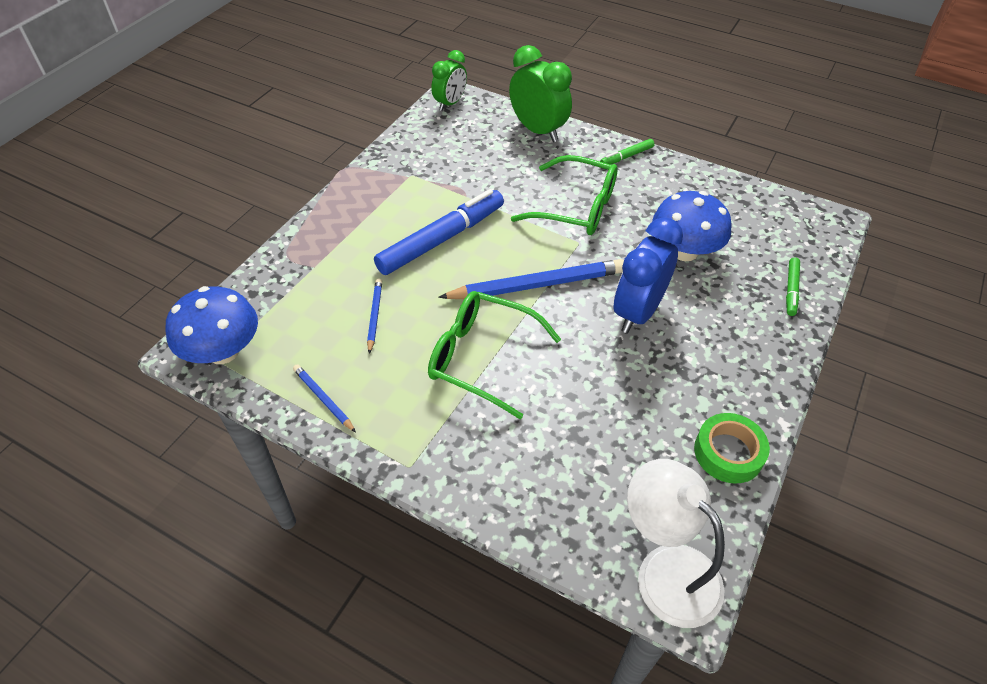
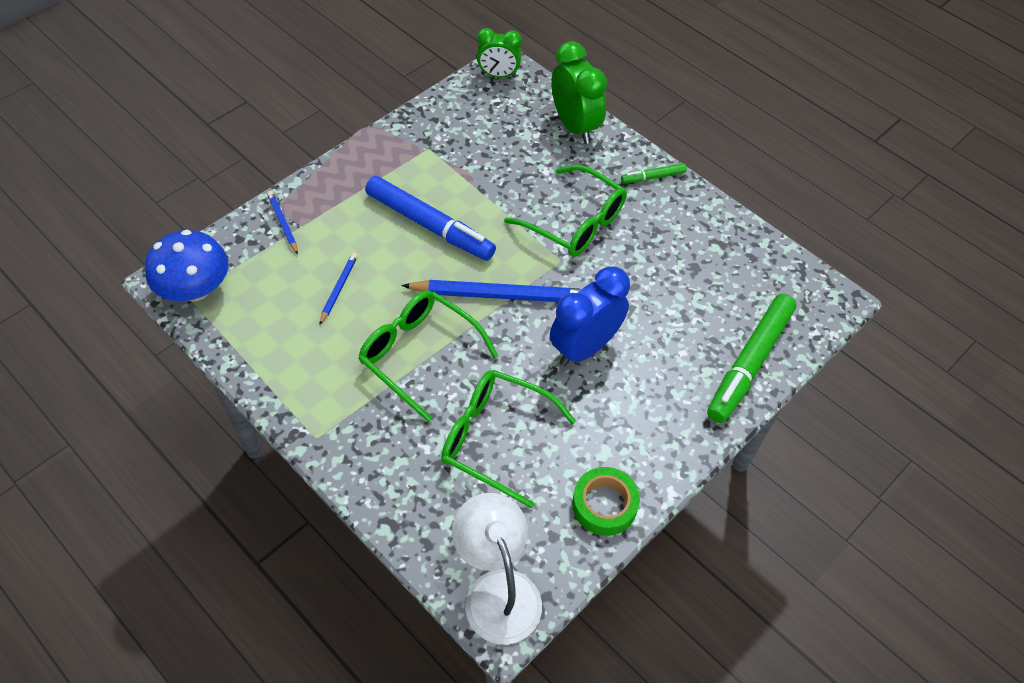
camera: 15 degrees right, 5 degrees up
blue pencil [293,364,356,432] -> blue pencil moved to [267,191,298,254]
blue marker [374,189,504,275] -> blue marker turned 60 degrees clockwise [365,176,496,261]
green clock [431,50,467,111] -> green clock turned 45 degrees clockwise [477,28,522,78]
blue mushroom [652,191,732,261] -> none
green marker [786,257,800,316] -> green marker [707,294,796,423], size x2.15
none -> green glasses [441,370,576,508]

